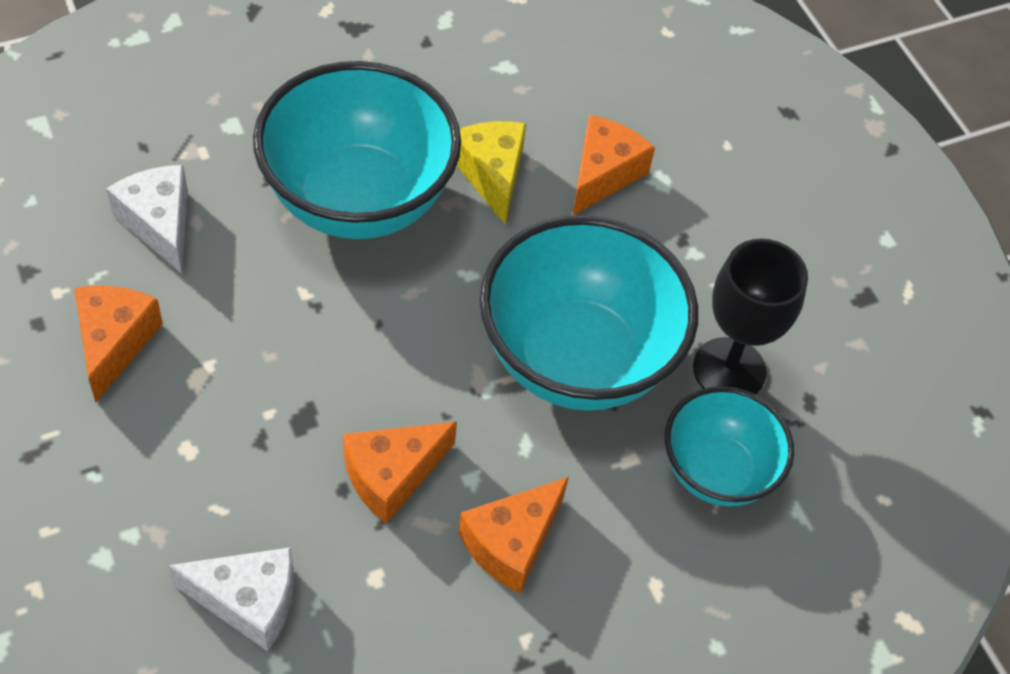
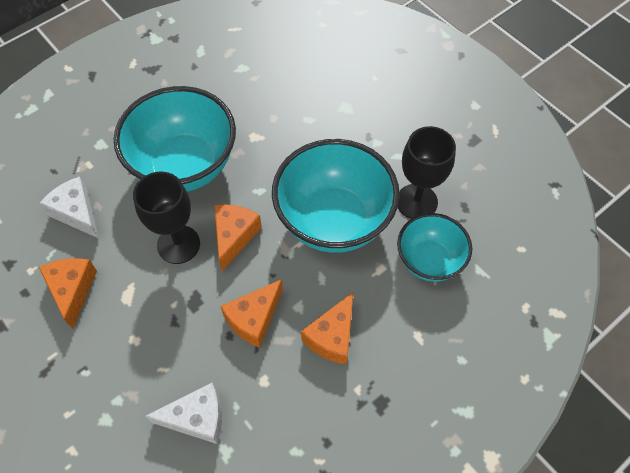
camera: 10 degrees left, 5 degrees up
yellow cheese [457,121,526,225] -> none
orange cheese [573,115,655,215] -> orange cheese moved to [214,204,262,271]
none -> black goblet [133,172,200,264]

